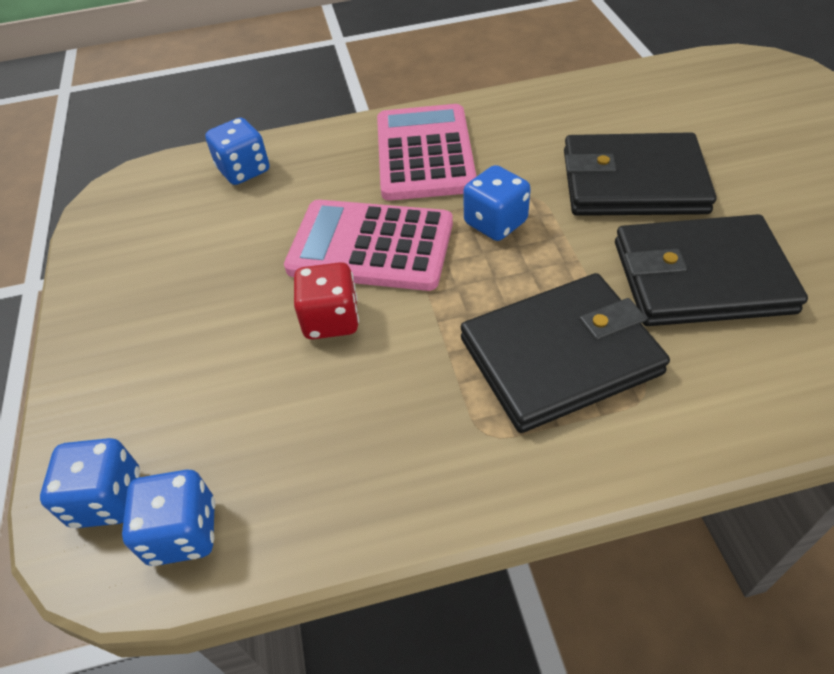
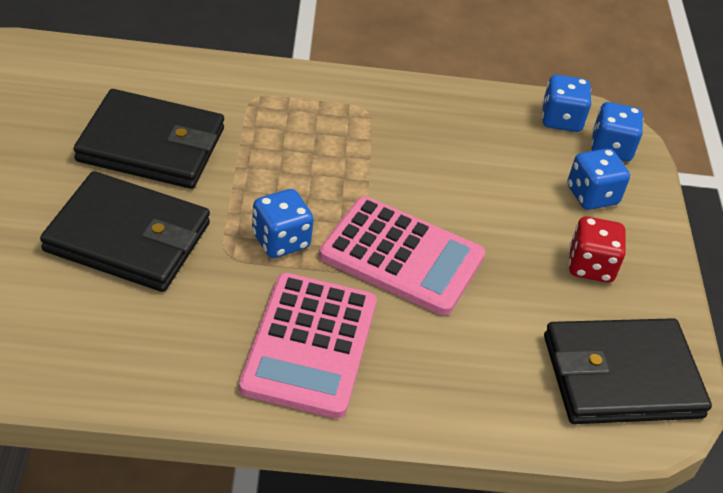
camera: 175 degrees left, 5 degrees down
blue dice [205,118,269,185] -> blue dice moved to [567,148,630,210]
red dice [294,262,359,339] -> red dice moved to [569,216,626,283]
black wallet [461,273,670,433] -> black wallet moved to [544,318,712,424]

